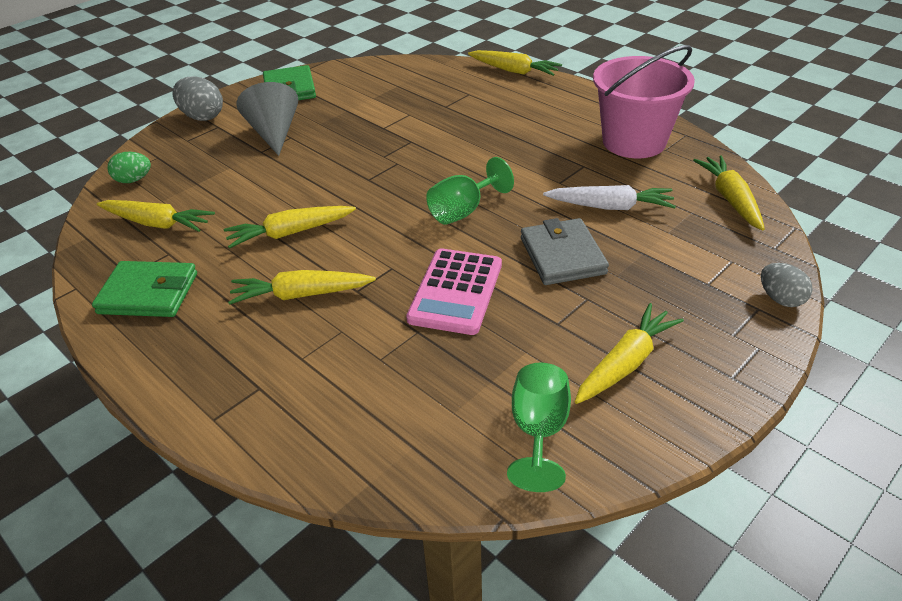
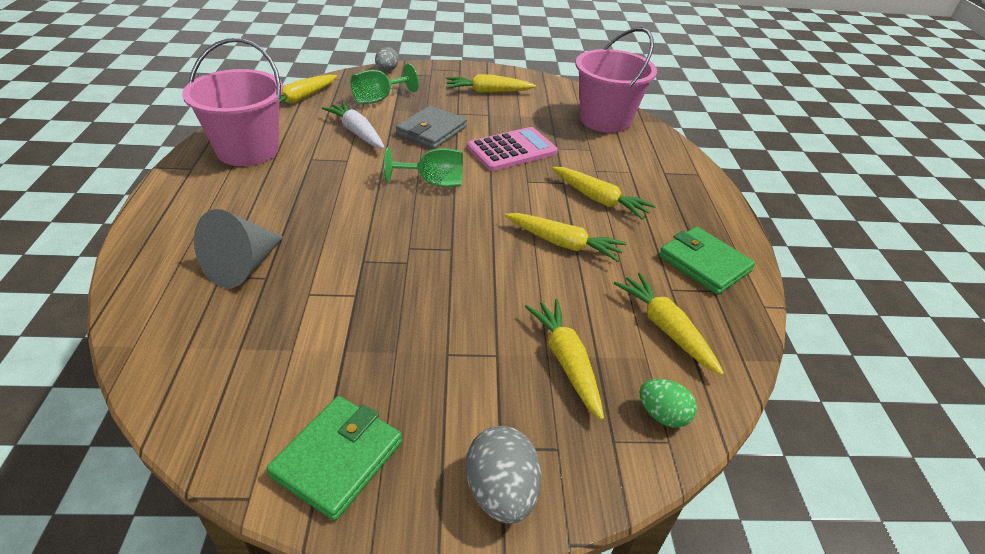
camera: 140 degrees left, 0 degrees up
grey cone [236,82,298,156] -> grey cone moved to [194,209,284,288]
yellow carrot [468,50,562,76] -> yellow carrot moved to [525,299,604,420]
green goblet [507,363,571,492] -> green goblet moved to [351,64,419,104]
none -> pink bucket [576,27,657,133]

